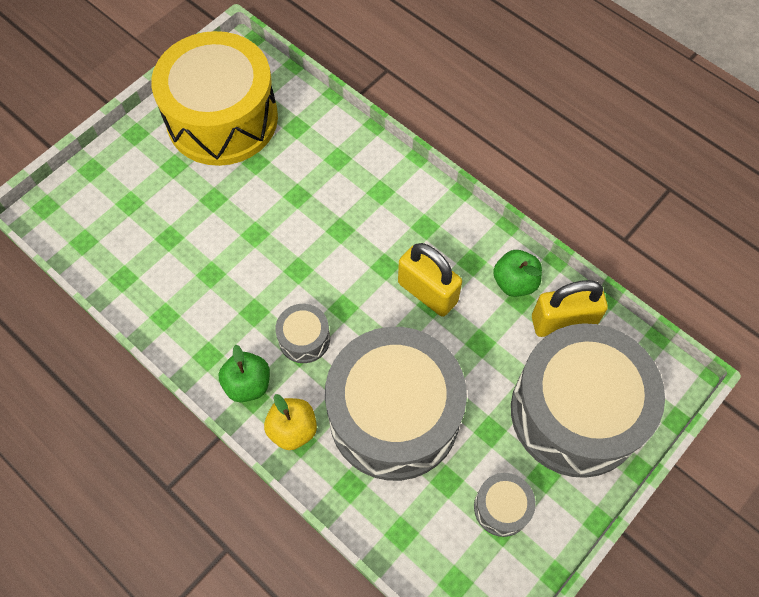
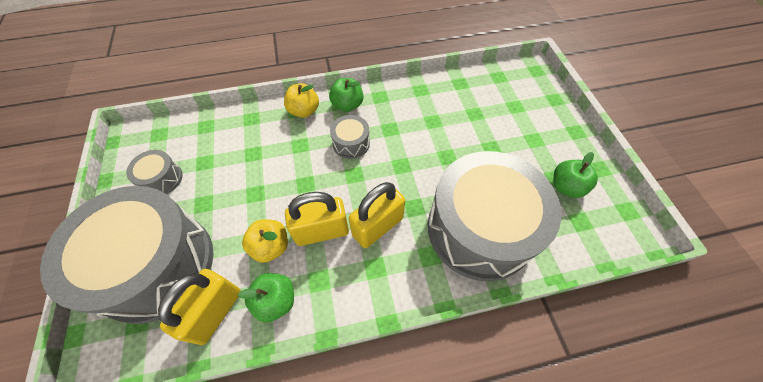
camera: 125 degrees right, 5 degrees down
yellow drum [151,31,278,166] -> green apple [554,152,598,198]
grey drum [325,327,467,481] -> grey drum moved to [428,151,561,281]
none -> yellow apple [242,219,288,263]
none -> yellow padlock [349,182,405,248]

